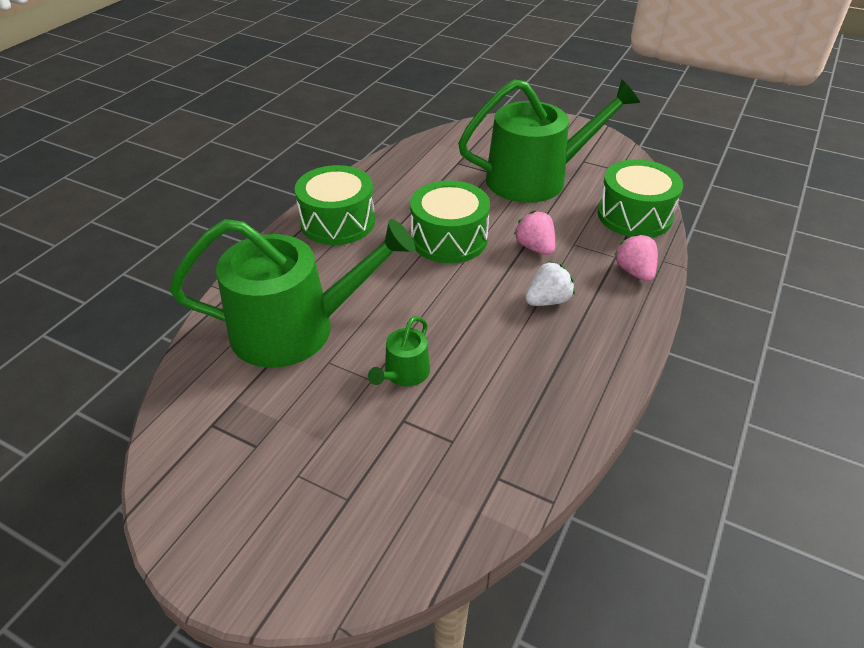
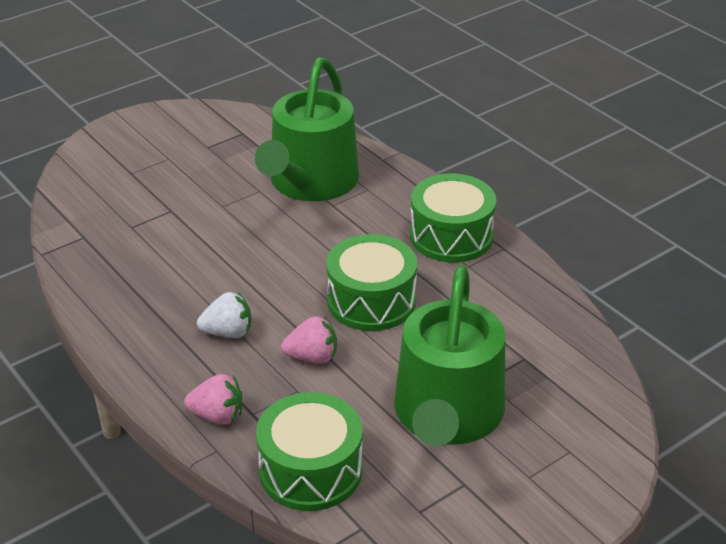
camera: 115 degrees right, 5 degrees down
green watering can [368,316,430,387] -> none
white strawberry [525,261,575,306] -> white strawberry turned 90 degrees counterclockwise [197,292,251,338]

